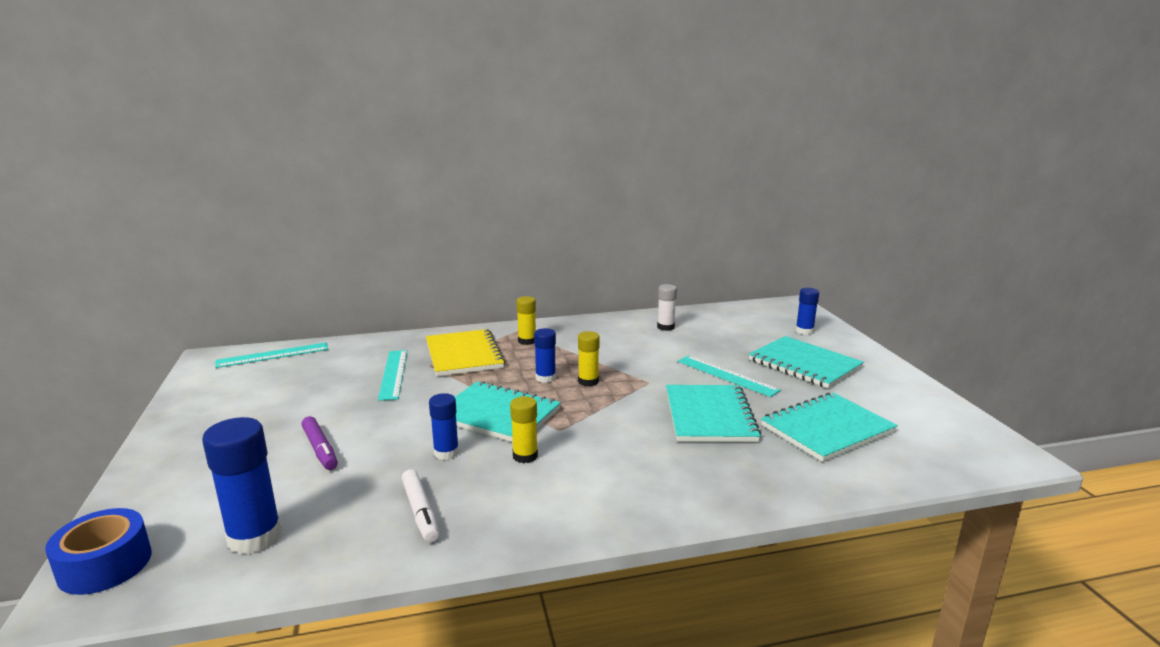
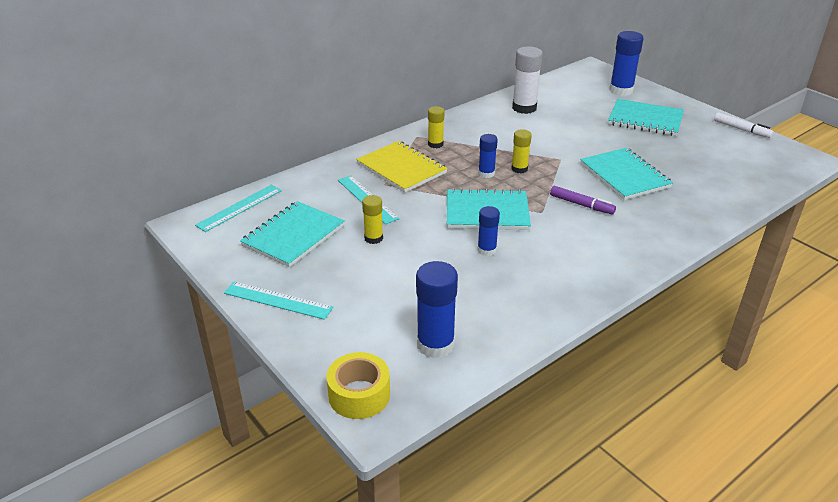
camera: 25 degrees left, 15 degrees up
blue tape [45,508,152,595] -> yellow tape [326,352,390,419]
purple marker [301,416,338,470] -> purple marker moved to [550,186,616,215]
white marker [402,469,439,543] -> white marker moved to [714,112,774,138]
yellow glue stick [510,396,538,463] -> yellow glue stick moved to [362,195,383,244]
white glue stick [657,284,677,331] -> white glue stick [512,46,543,114], size x1.69
turquoise ruler [678,355,781,397] -> turquoise ruler moved to [224,282,333,320]
turquoise notebook [761,393,898,462] -> turquoise notebook moved to [240,201,345,267]
blue glue stick [795,288,819,335] -> blue glue stick [609,31,644,96], size x1.69

